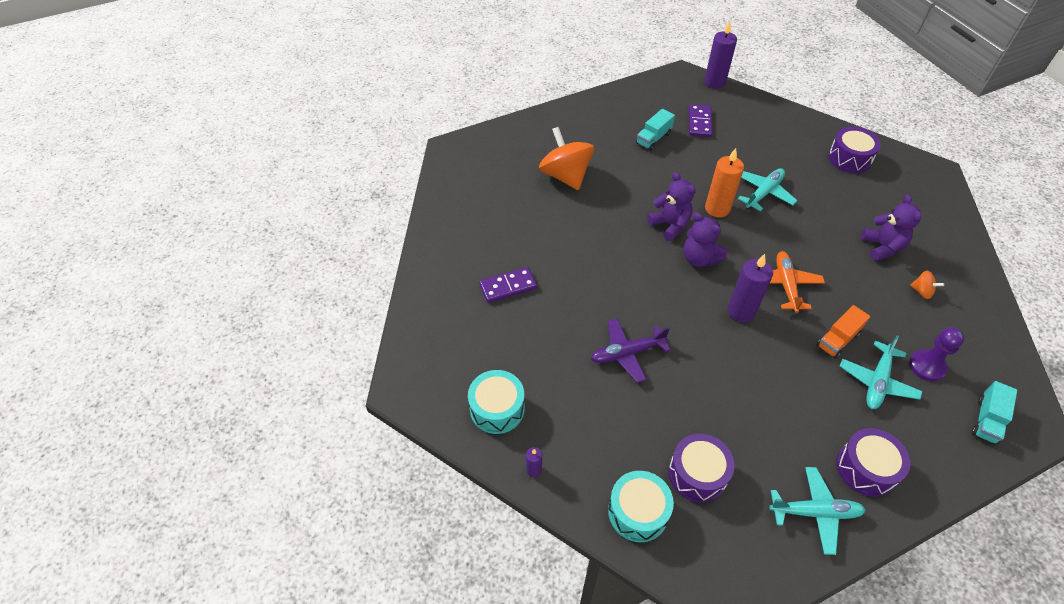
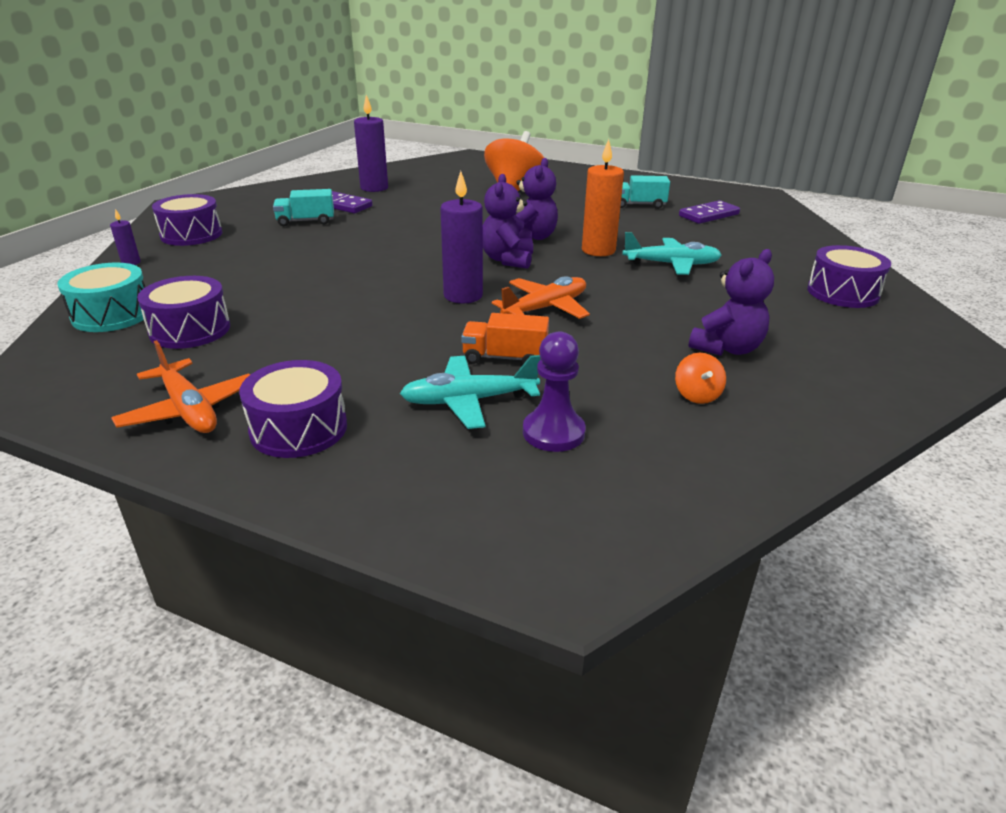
camera: 50 degrees right, 20 degrees down
turquoise drum [468,370,525,434] -> purple drum [152,194,222,246]
purple plane [591,318,670,383] -> none
purple candle [704,21,737,89] -> purple candle moved to [354,95,388,192]
turquoise plane [769,467,865,555] -> orange plane [111,340,250,433]
turquoise truck [971,381,1017,445] -> turquoise truck moved to [273,189,334,226]

